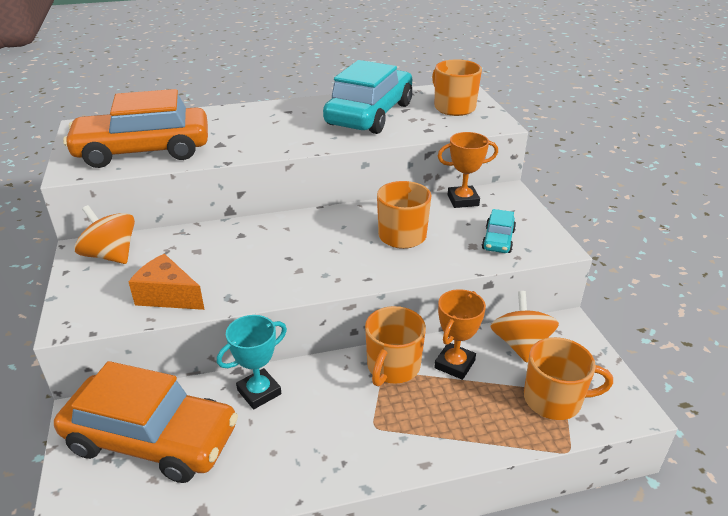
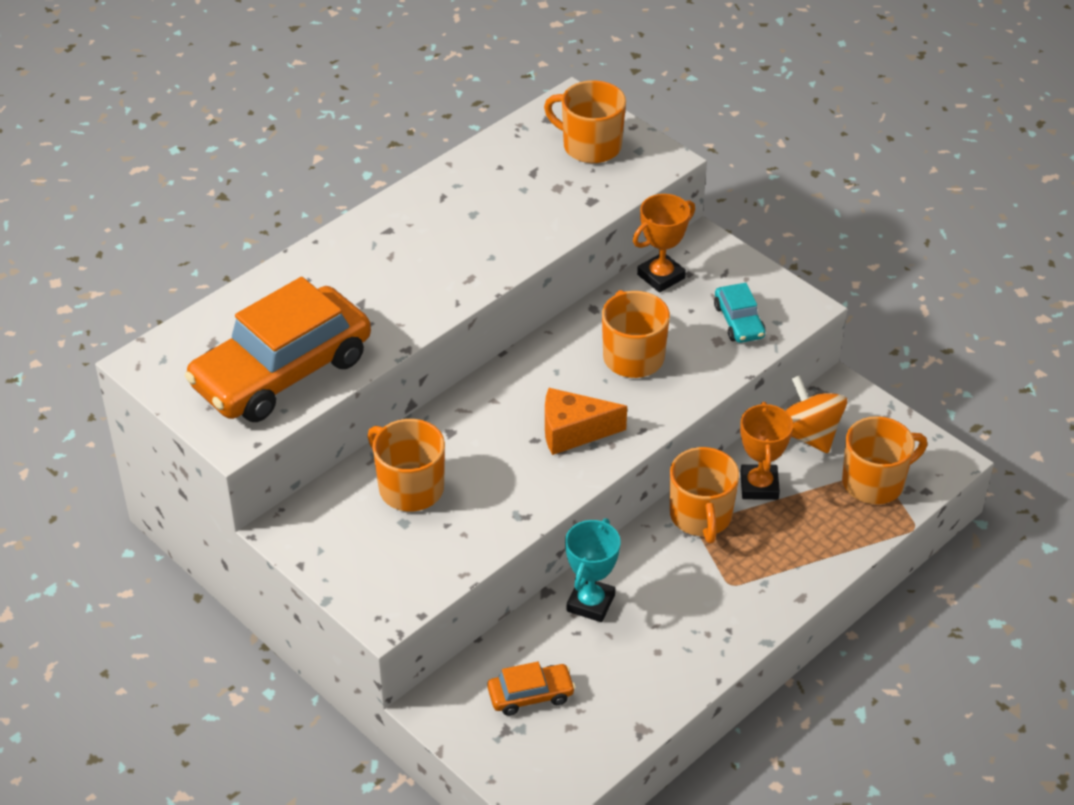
camera: 30 degrees left, 10 degrees up
orange car [54,361,238,483] -> orange car [487,662,576,716], size x0.44
orange spinning top [74,205,135,264] -> none
orange cheese [129,254,205,310] -> orange cheese moved to [545,388,627,455]
turquoise car [323,60,412,134] -> none
none -> orange mug [367,419,445,511]

